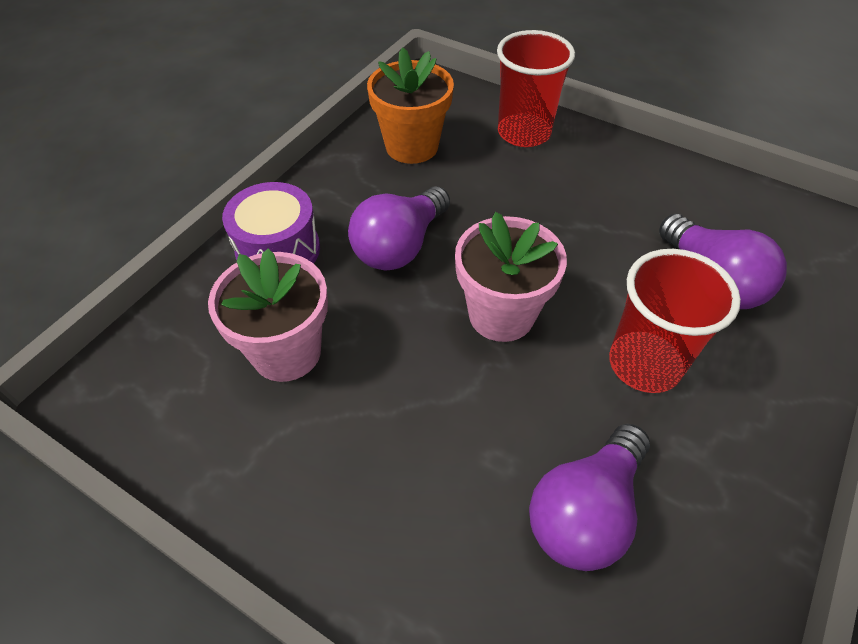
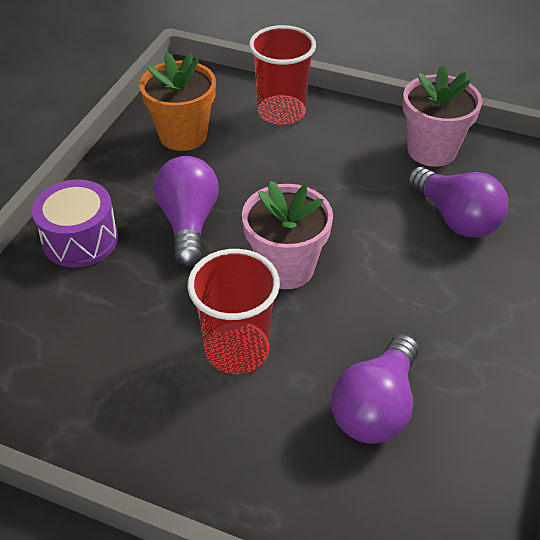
camera: 10 degrees left, 5 degrees down
pink flower pot [208,248,328,382] -> pink flower pot moved to [403,65,482,167]
purple light bulb [348,186,450,270] -> purple light bulb turned 150 degrees clockwise [154,156,219,266]
red cup [609,249,741,393] -> red cup moved to [187,249,280,374]

